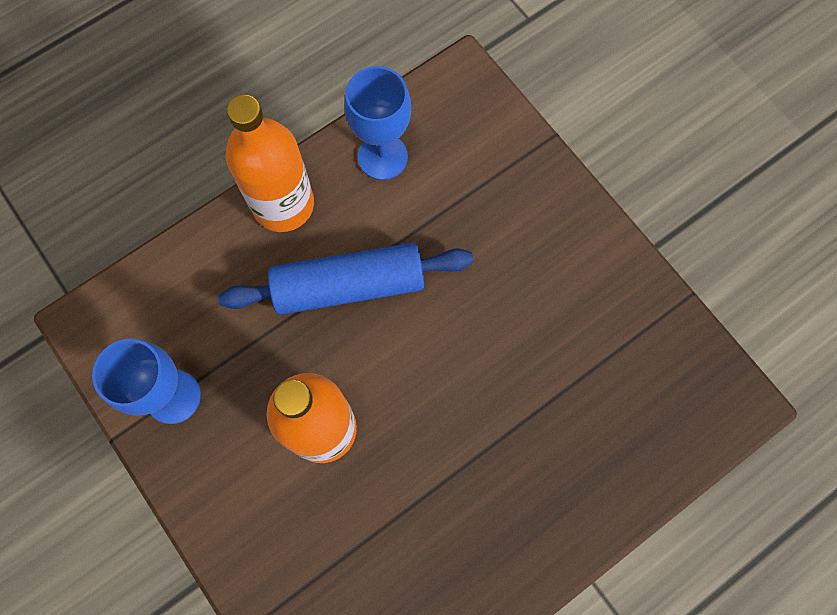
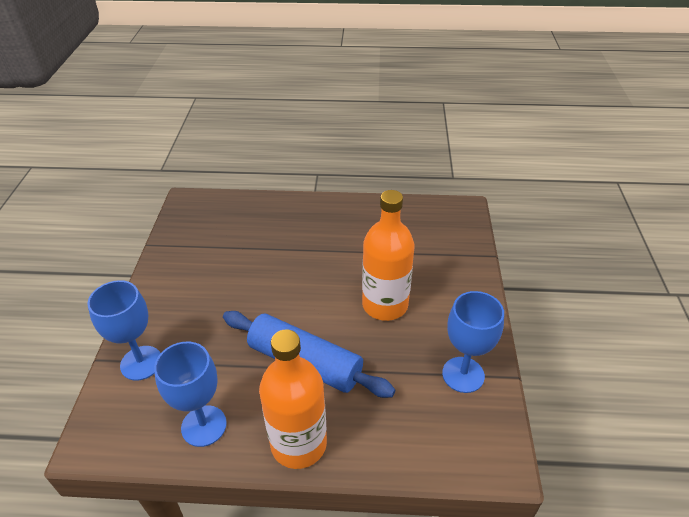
camera: 140 degrees left, 30 degrees down
none -> blue goblet [87,280,161,381]

